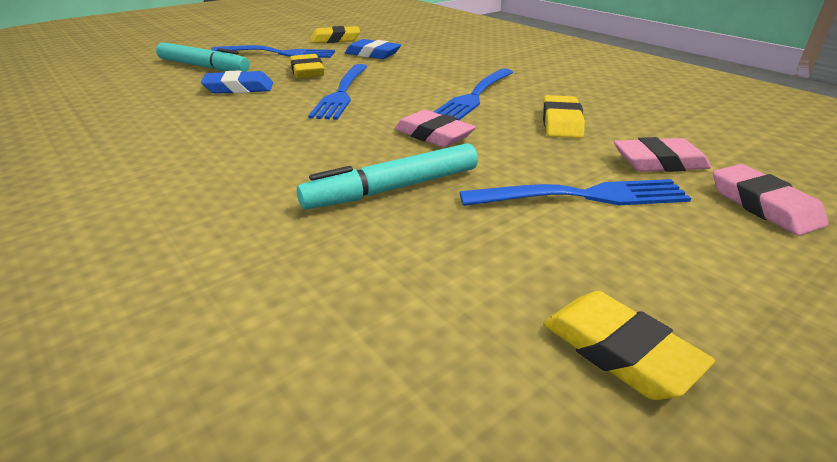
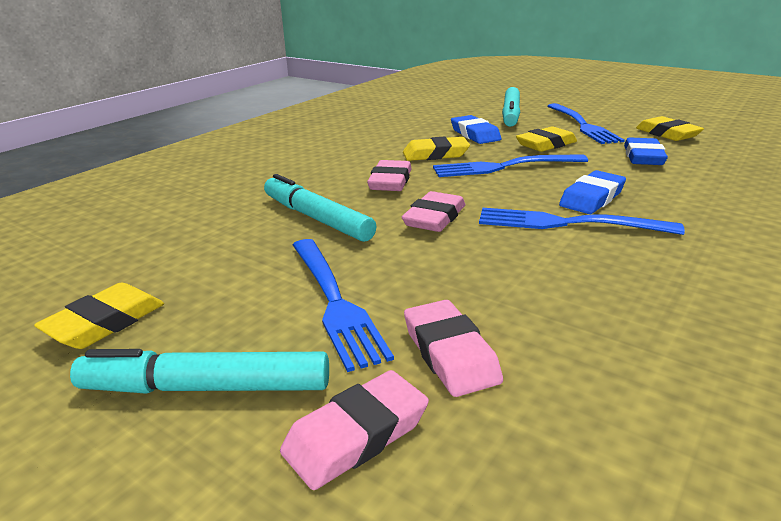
camera: 75 degrees right, 5 degrees down
yellow eraser [543,95,585,138] -> yellow eraser moved to [403,137,470,161]
none -> turquoise marker [70,349,329,394]
none -> pink eraser [367,160,412,191]
none -> blue eraser [559,170,626,214]

